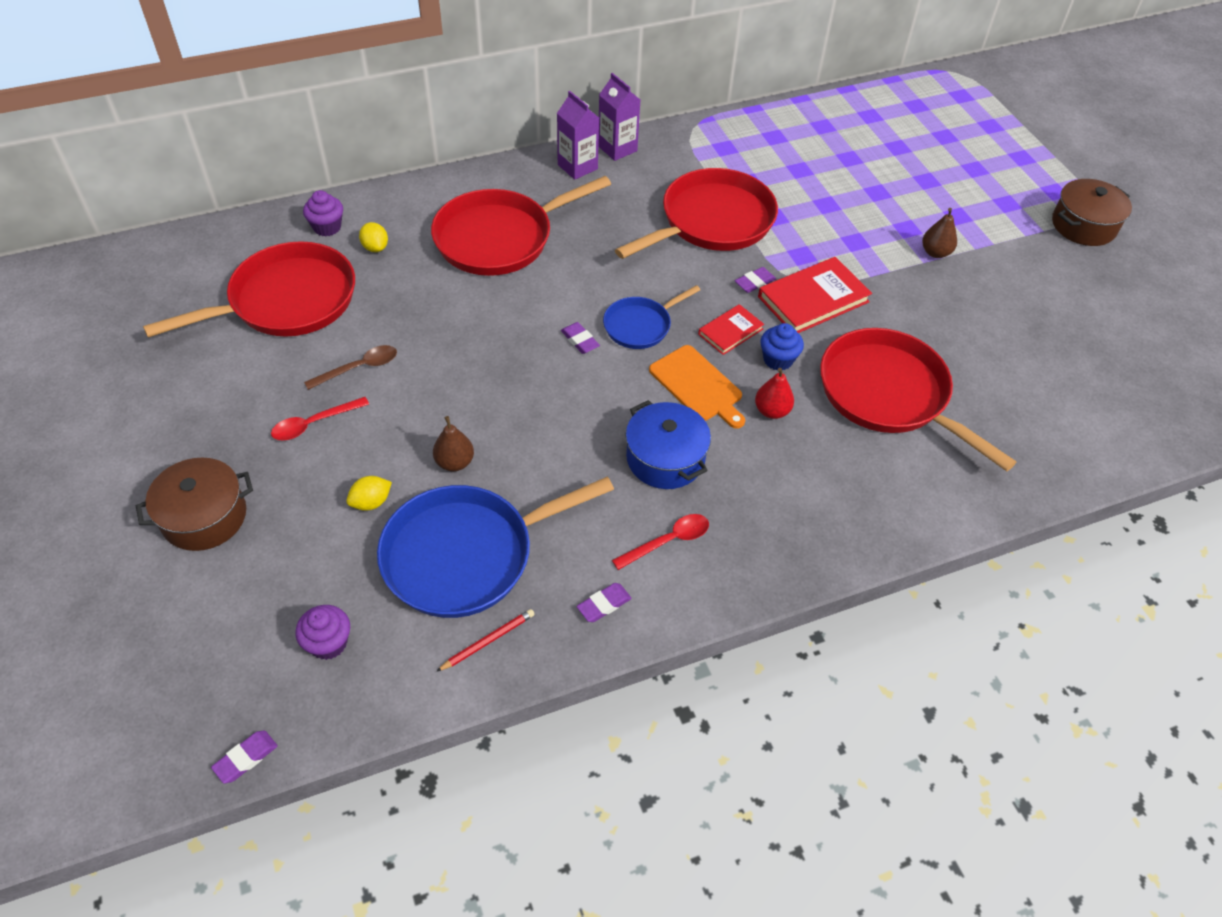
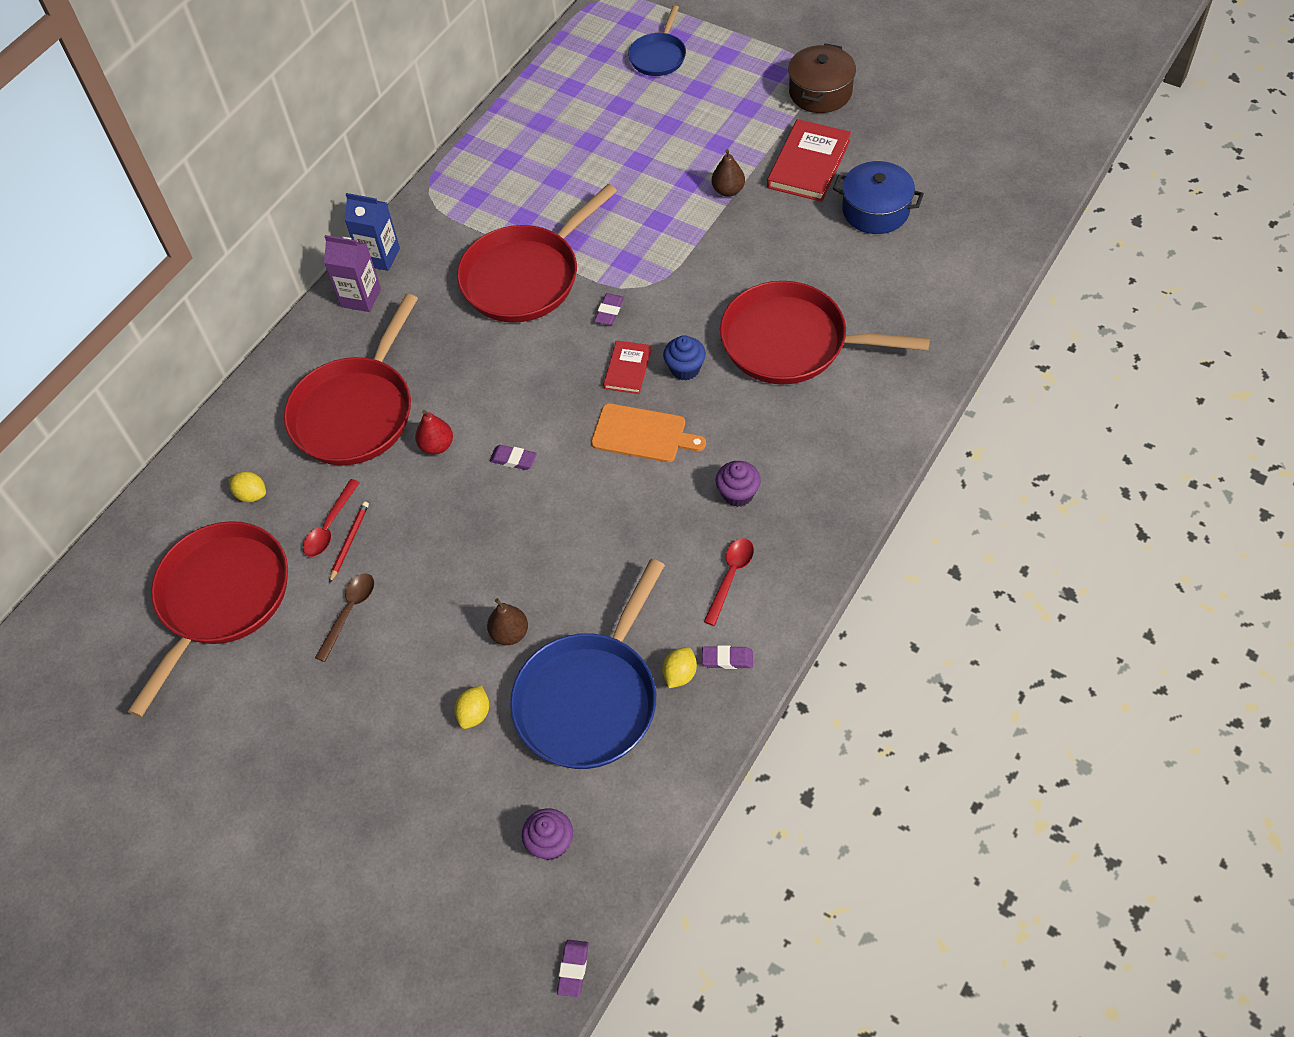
camera: 30 degrees left, 5 degrees up
brown pot [136,457,253,551] -> none
red spoon [271,397,369,440] -> red spoon moved to [303,479,360,557]
purple cupcake [303,190,343,236] -> purple cupcake moved to [716,461,761,507]
red pencil [436,609,535,672] -> red pencil moved to [329,501,369,583]
purple eraser [577,583,632,622] -> purple eraser turned 75 degrees clockwise [702,645,753,669]
purple carton [598,73,640,161] -> blue carton [345,193,400,271]
blue pan [603,285,700,349] -> blue pan moved to [628,5,686,76]
red pan [615,168,778,259] -> red pan turned 150 degrees counterclockwise [457,184,617,323]
blue pot [625,400,711,489] -> blue pot moved to [833,161,924,234]
red pear [755,368,794,419] -> red pear moved to [415,410,453,455]
red book [758,257,872,333] -> red book moved to [767,119,851,202]
none -> yellow lemon [662,647,697,688]

